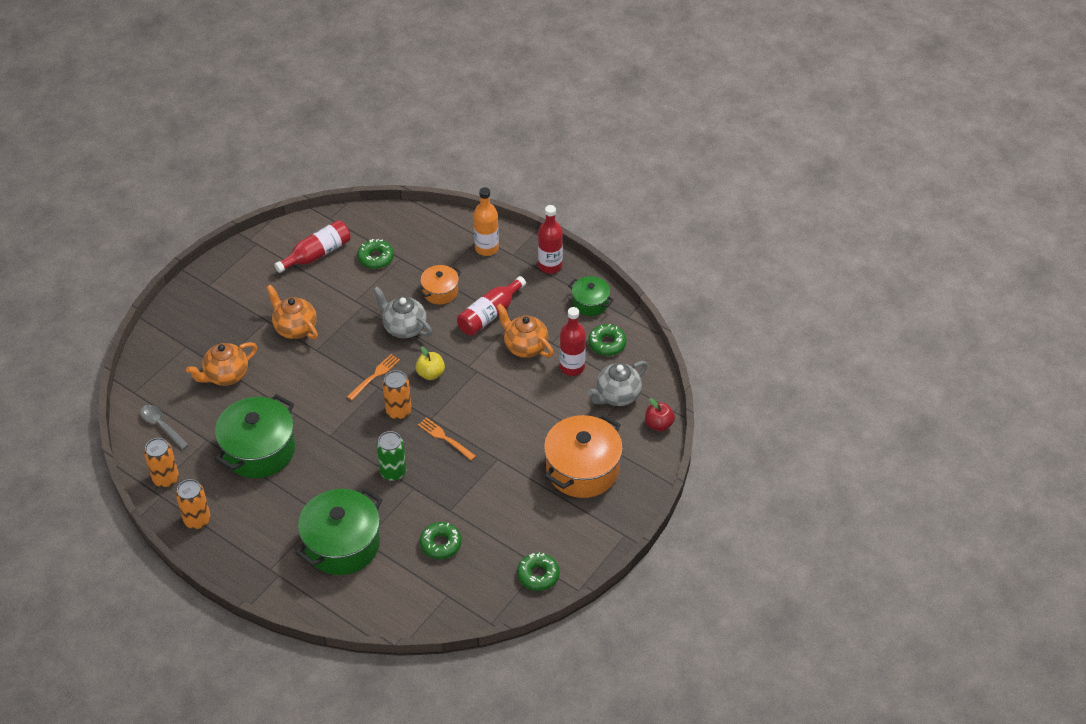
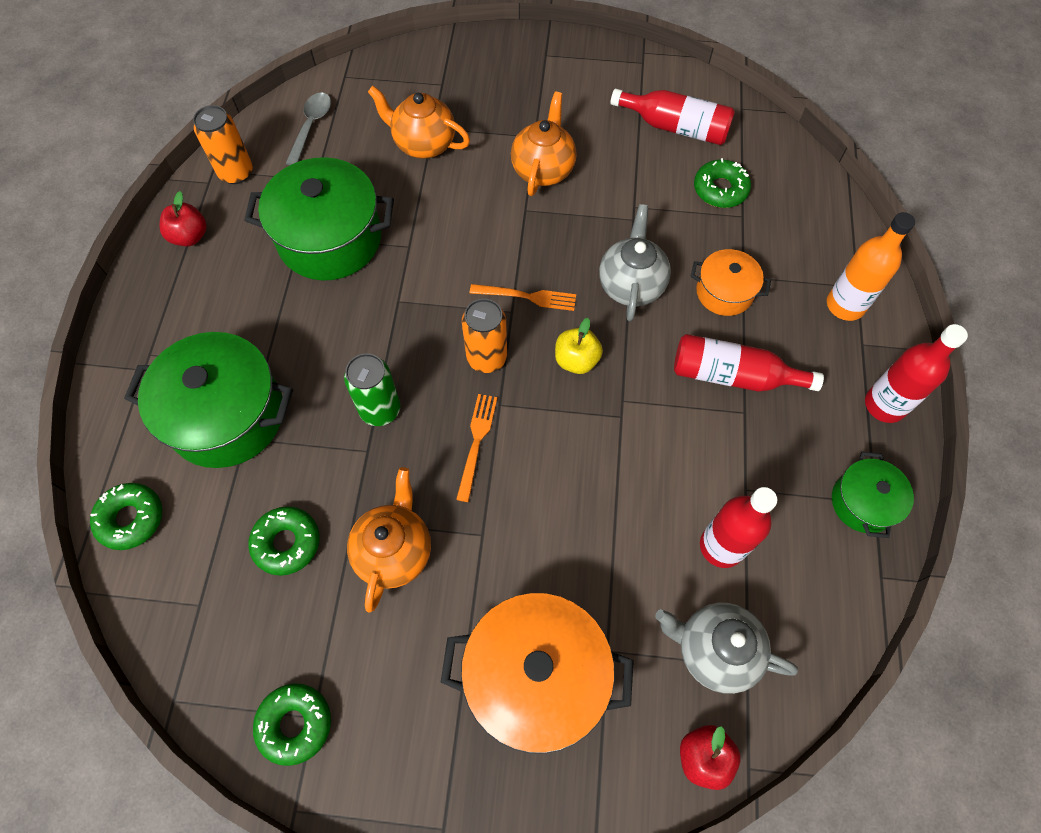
camera: 60 degrees right, 15 degrees up
orange can [176,479,211,529] -> red apple [160,191,207,246]
orange teapot [496,303,554,358] -> orange teapot moved to [347,467,431,613]
green donut [588,324,627,356] -> green donut moved to [90,483,162,550]

